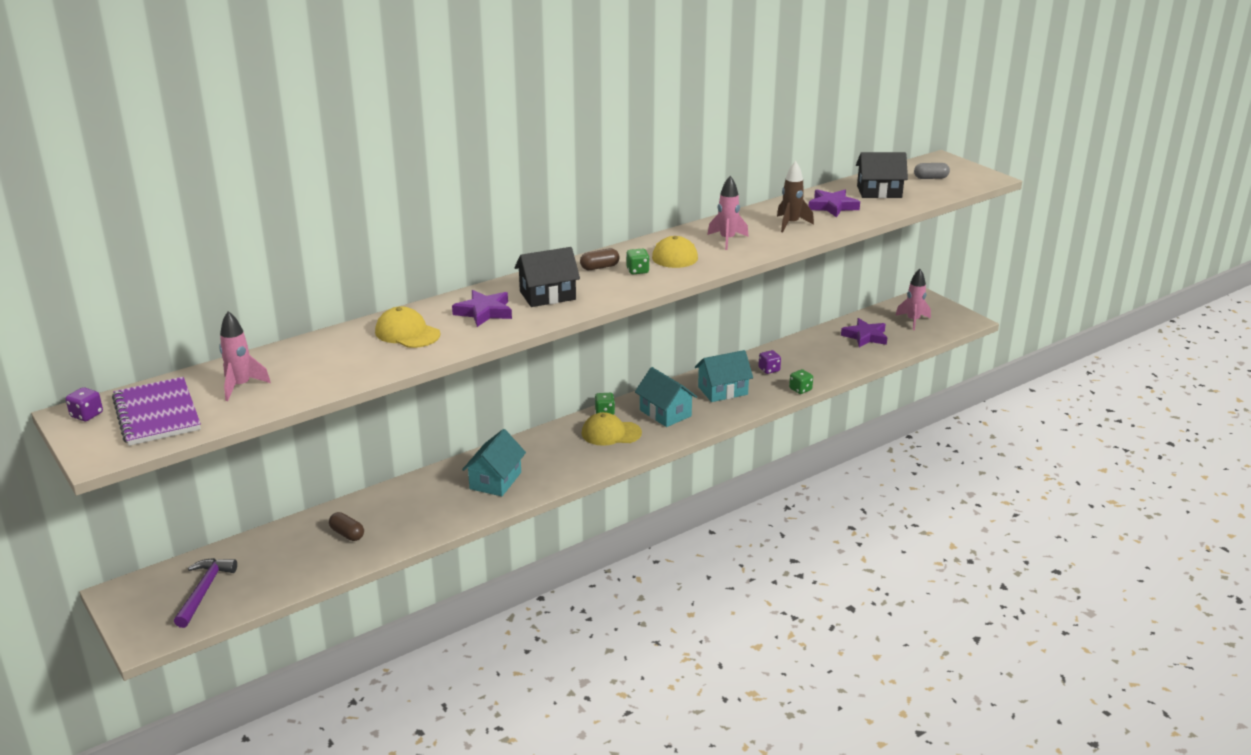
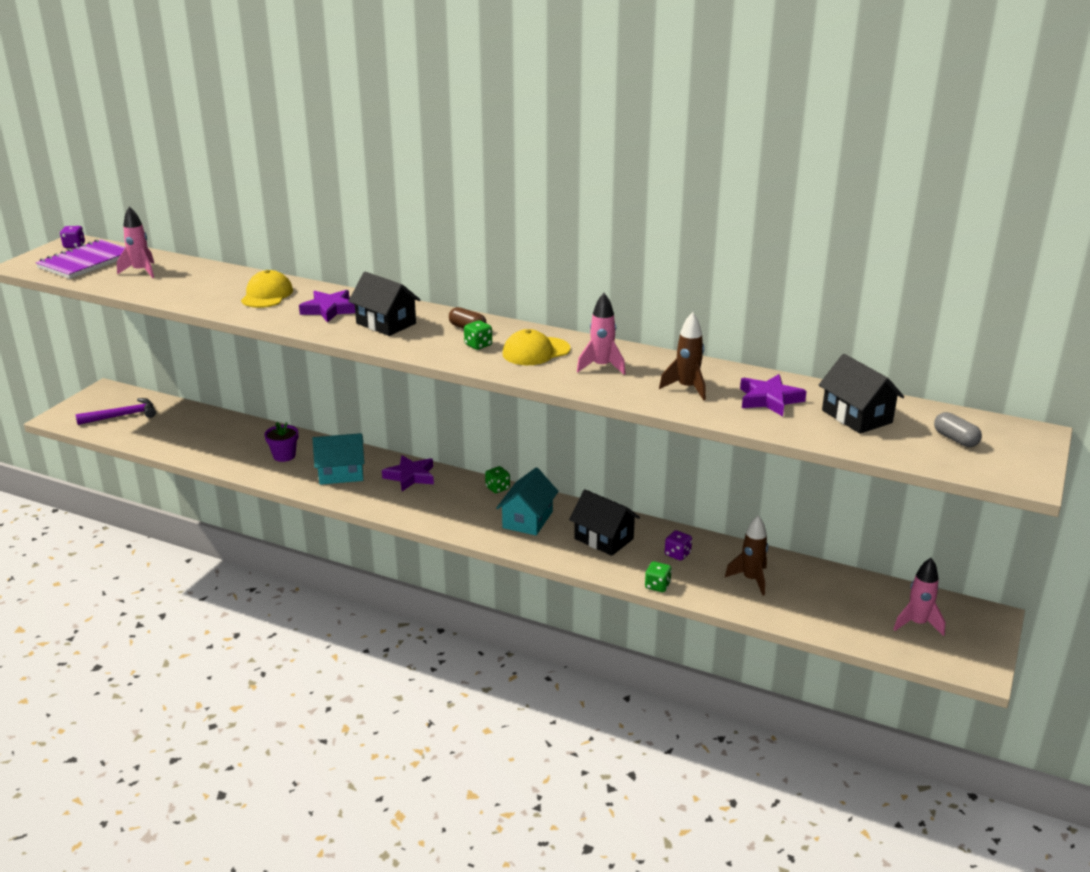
camera: 60 degrees right, 0 degrees up
brown capsule [329,512,364,541] -> none
yellow cap [582,412,642,446] -> none
turquoise house [695,350,753,402] -> black house [569,489,640,556]
purple star [841,318,888,347] -> purple star moved to [382,455,434,491]
none -> purple flower pot [264,422,298,462]
none -> brown rocket [725,515,768,596]

